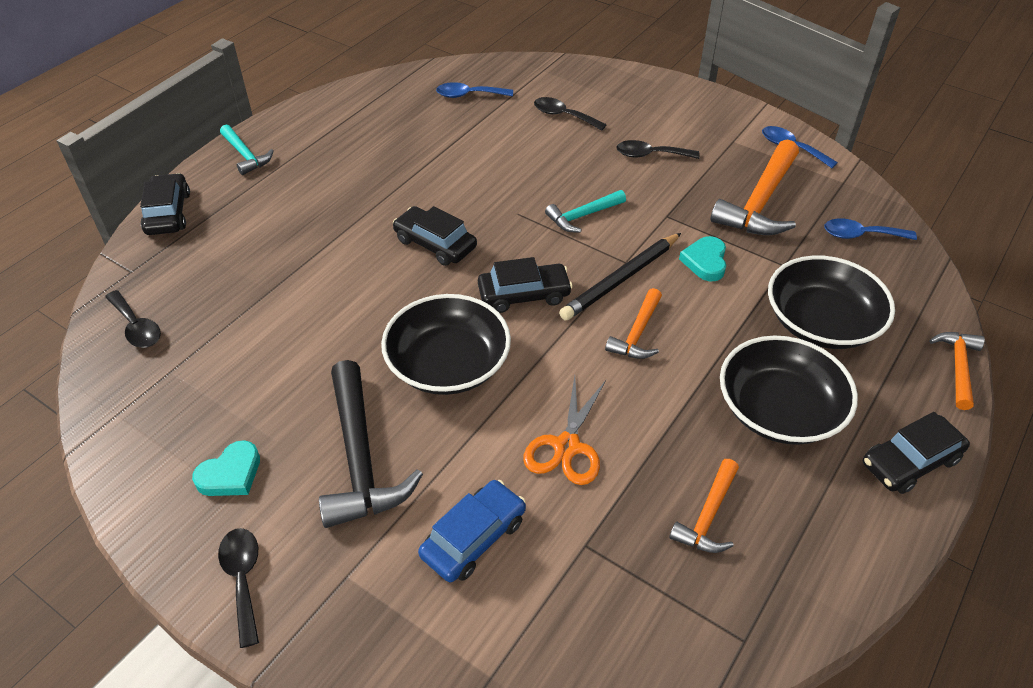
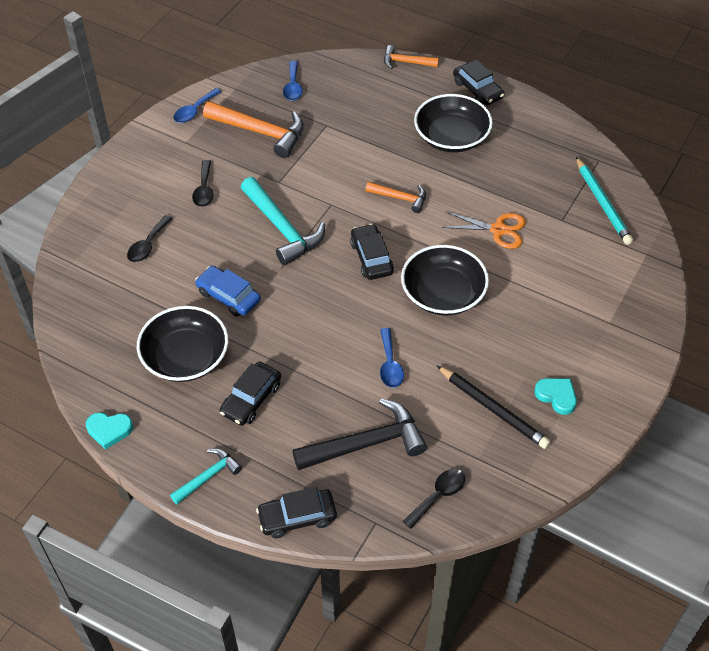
camera: 95 degrees left, 5 degrees up
black spoon [218,528,259,648] -> none
black hammer [319,360,423,528] -> black hammer moved to [292,399,427,470]
black car [393,206,477,266] -> black car moved to [219,362,281,426]
blue car [418,480,526,583] -> blue car moved to [195,266,261,317]
blue spoon [436,82,513,98] -> blue spoon moved to [380,328,404,388]
turquoise hammer [545,190,626,232] -> turquoise hammer [241,177,325,265], size x1.78
black pencil [559,233,681,321] -> black pencil moved to [437,366,550,449]
orange hammer [669,459,739,553] -> none
turquoise heart [679,236,726,281] -> turquoise heart moved to [86,412,133,450]
black bowl [768,256,895,349] -> black bowl moved to [137,306,228,382]
none -> turquoise pencil [576,157,633,245]

